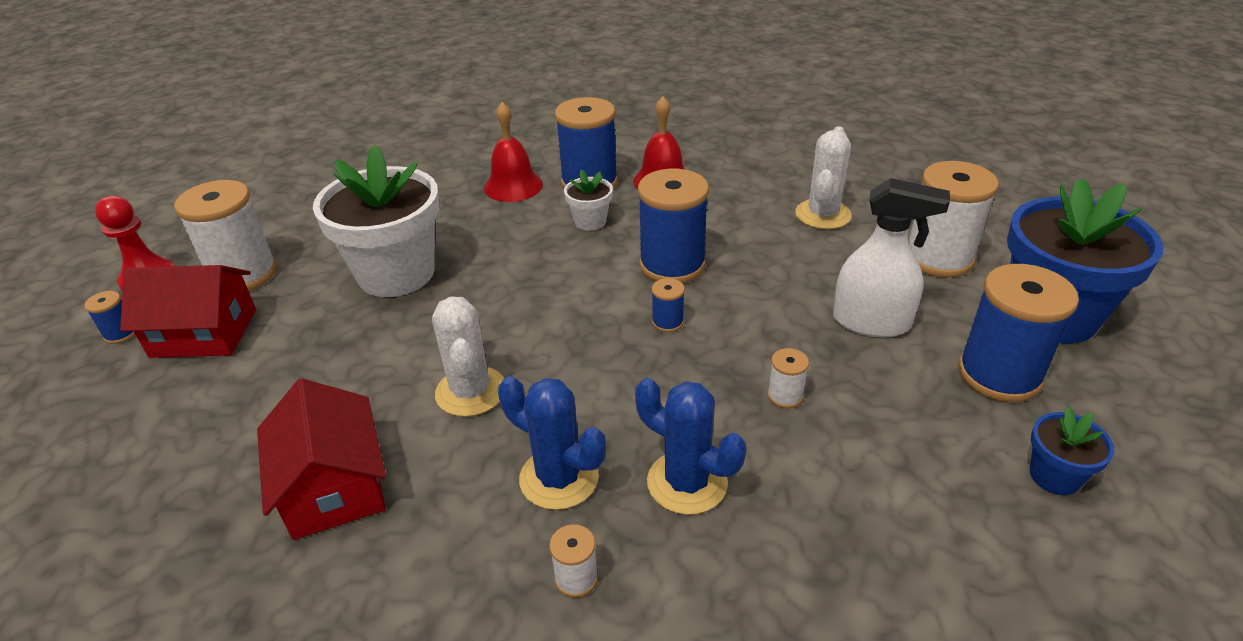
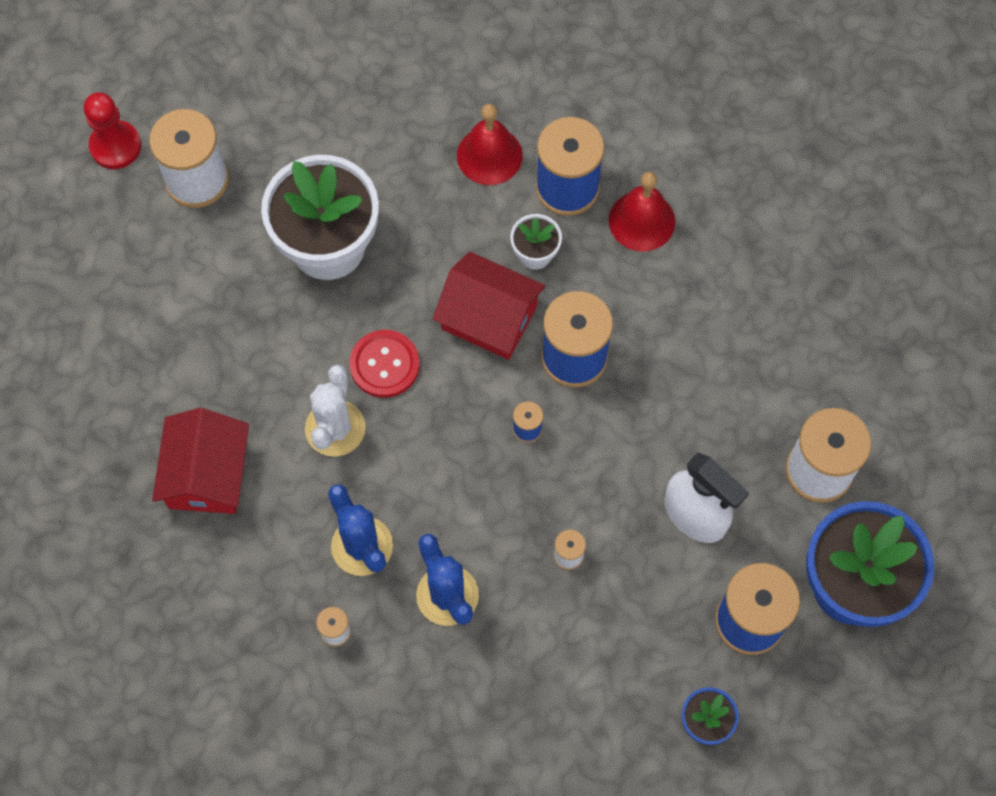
camera: 25 degrees right, 30 degrees up
blue spool [84,291,135,344] -> none
red house [120,265,256,358] -> red house moved to [433,252,545,360]
white cactus [795,126,852,229] -> none
none -> red button [349,330,420,398]

